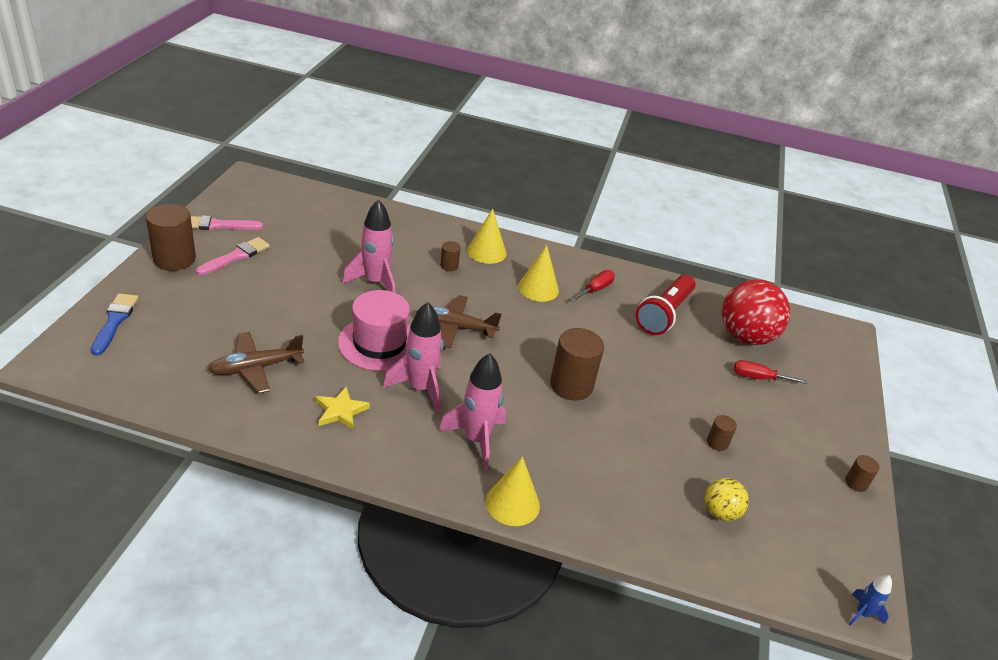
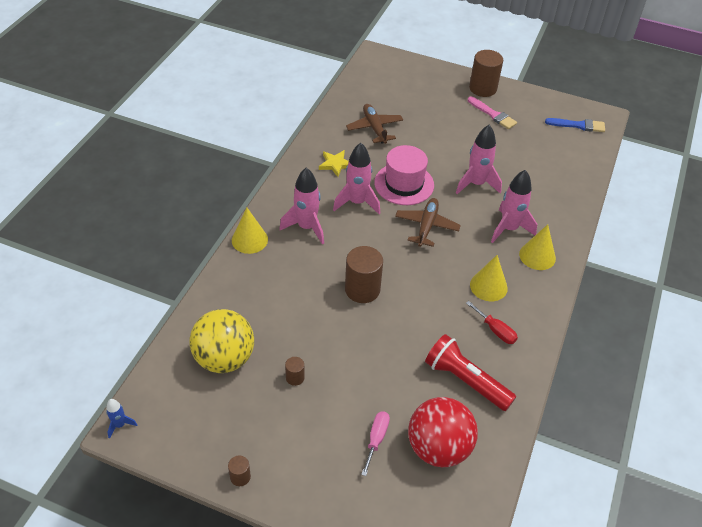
camera: 100 degrees right, 10 degrees up
blue brush [91,294,139,356] -> blue brush moved to [545,118,605,132]
pink brush [191,215,264,230] -> none
brown cylinder [440,241,461,271] -> pink rocket [491,170,537,243]
yellow ball [705,478,749,521] -> yellow ball [190,309,254,373], size x1.94
red screwdriver [734,360,808,384] -> pink screwdriver [361,411,390,476]

